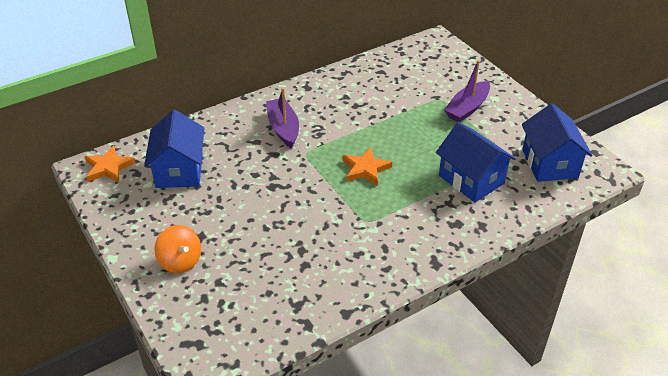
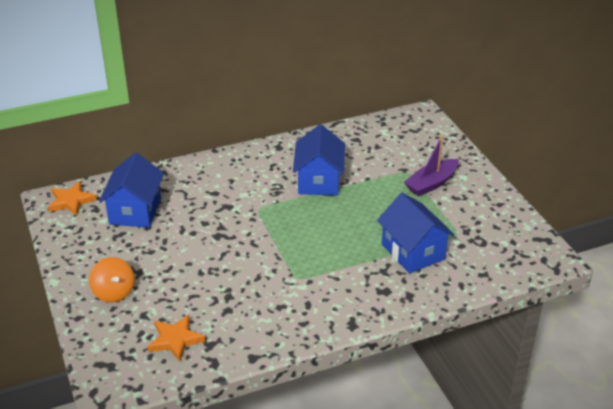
camera: 10 degrees right, 5 degrees down
purple boat [266,88,299,148] -> none
orange star [343,147,392,186] -> orange star moved to [148,315,205,361]
blue house [522,103,592,182] -> blue house moved to [293,124,345,196]

